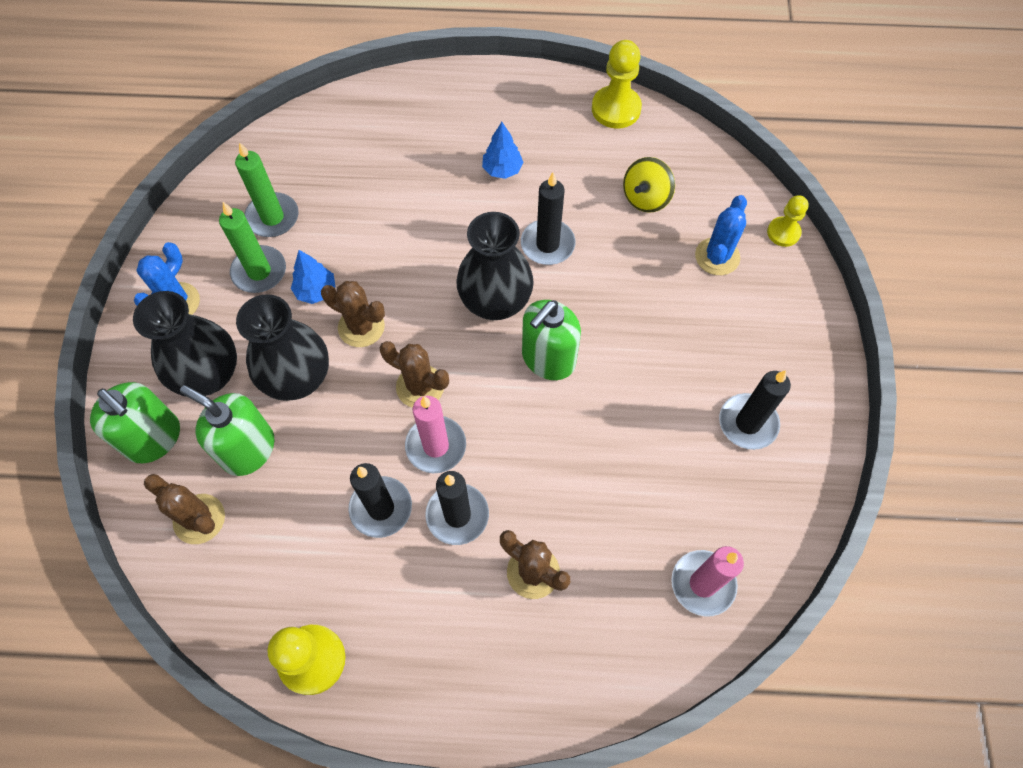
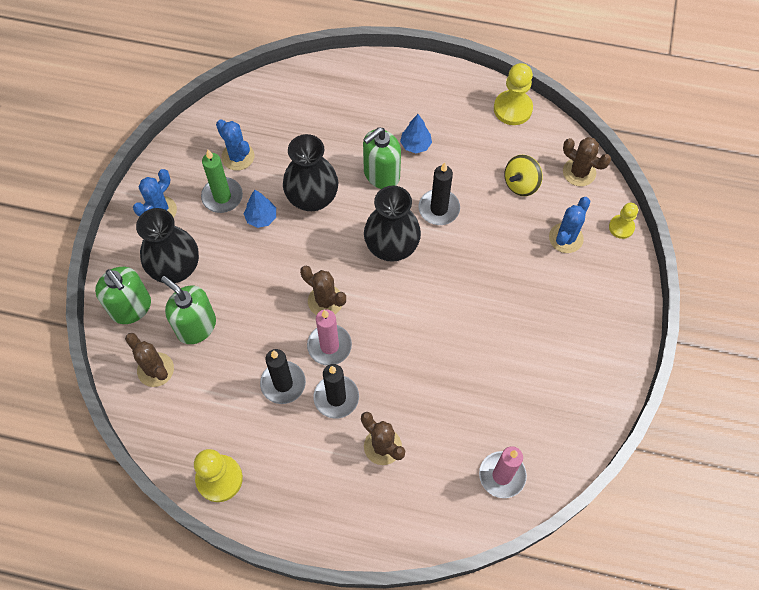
camera: 10 degrees right, 0 degrees up
green candle [235,142,299,237] -> blue cactus [216,119,254,171]
black vase [236,294,329,401] -> black vase moved to [283,134,338,211]
brown cactus [321,281,385,347] -> brown cactus moved to [563,137,611,186]
green soap dispenser [522,300,581,380] -> green soap dispenser moved to [363,127,401,189]
black candle [719,370,791,450] -> none

